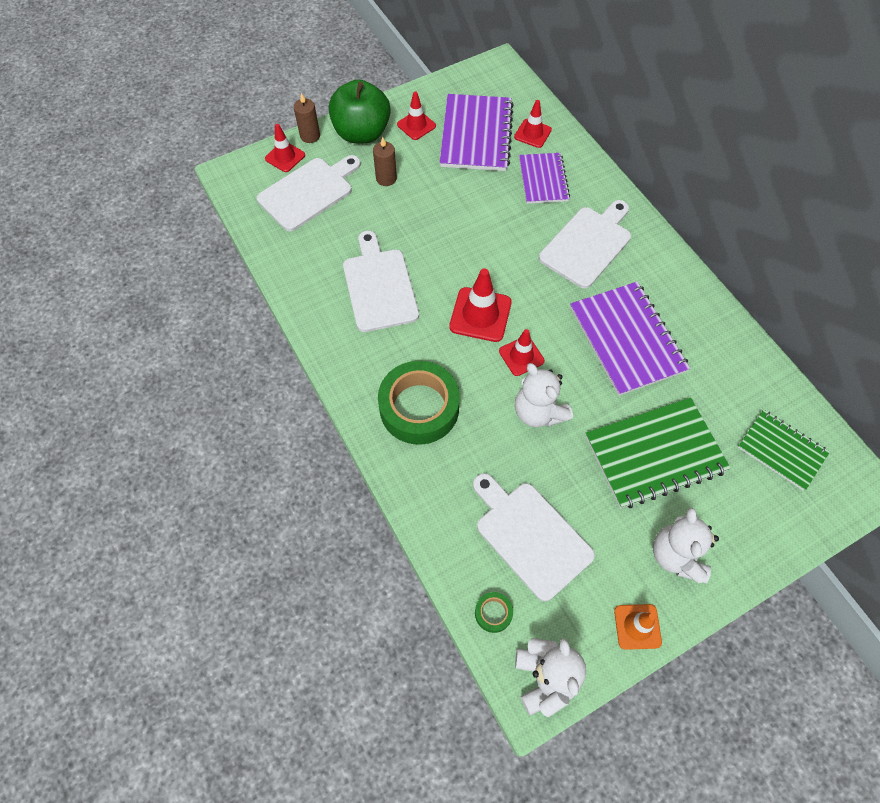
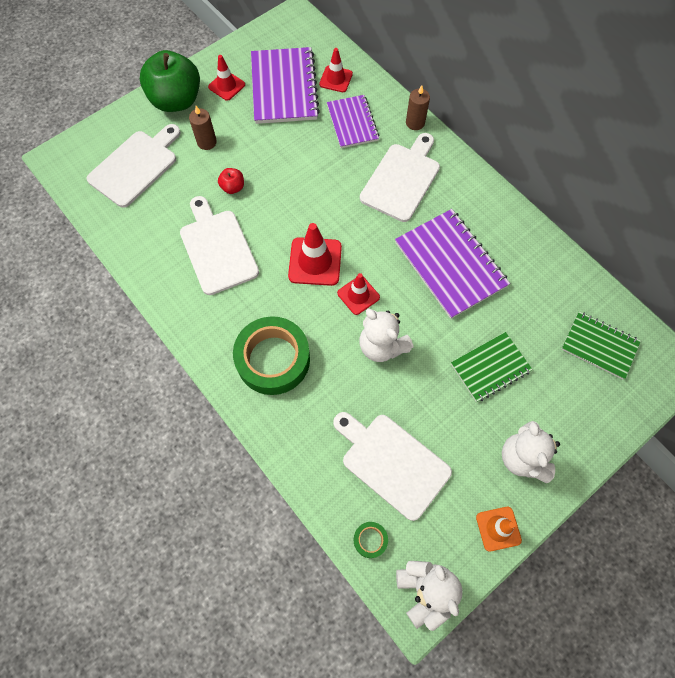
camera: 10 degrees left, 5 degrees up
red traffic cone [265,124,305,172] -> none
brown candle [294,93,320,143] -> brown candle moved to [406,85,430,130]
green notebook [585,398,731,509] -> green notebook [451,332,533,402], size x0.62
none -> red apple [218,168,244,194]

